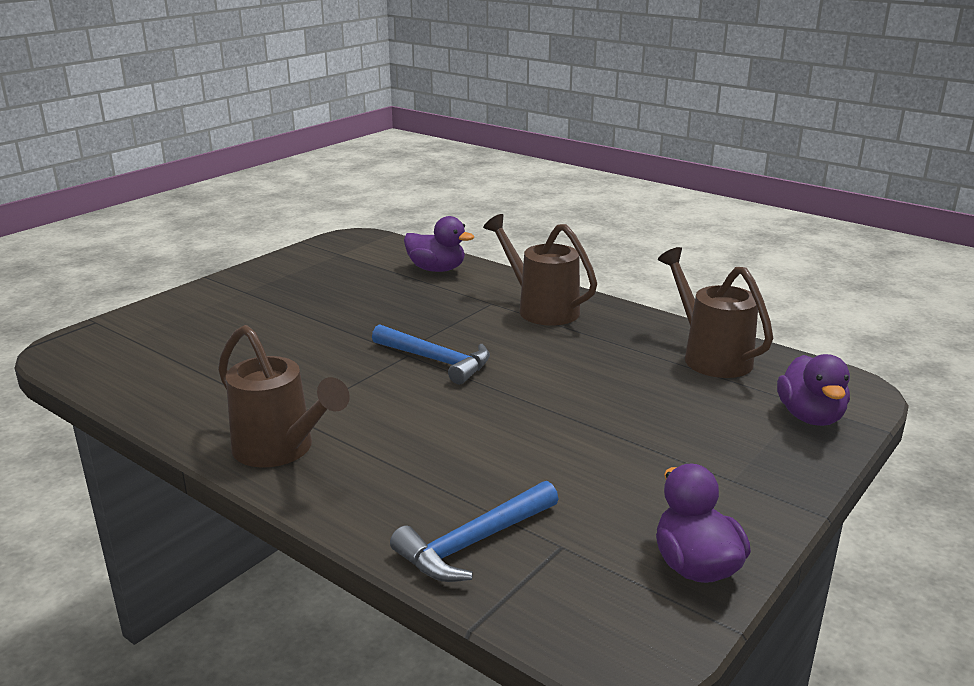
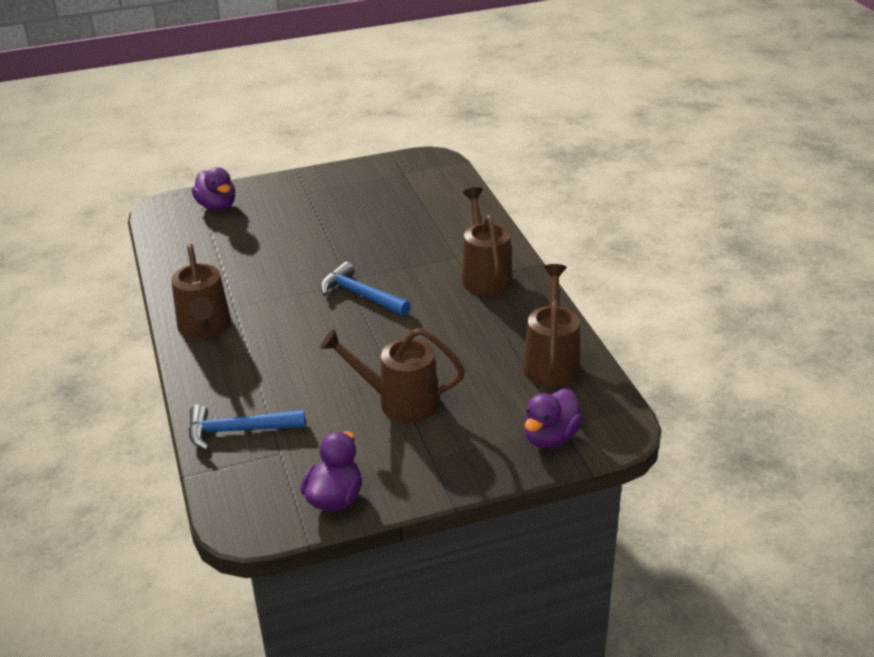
camera: 35 degrees right, 10 degrees up
blue hammer [372,324,490,384] -> blue hammer turned 150 degrees clockwise [320,262,411,316]
purple duck [404,216,474,272] -> purple duck moved to [192,167,235,211]
none -> brown watering can [320,328,465,422]

